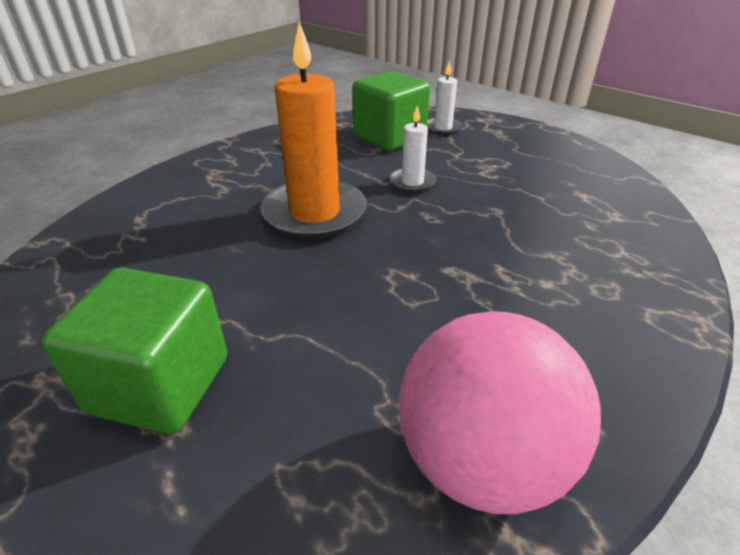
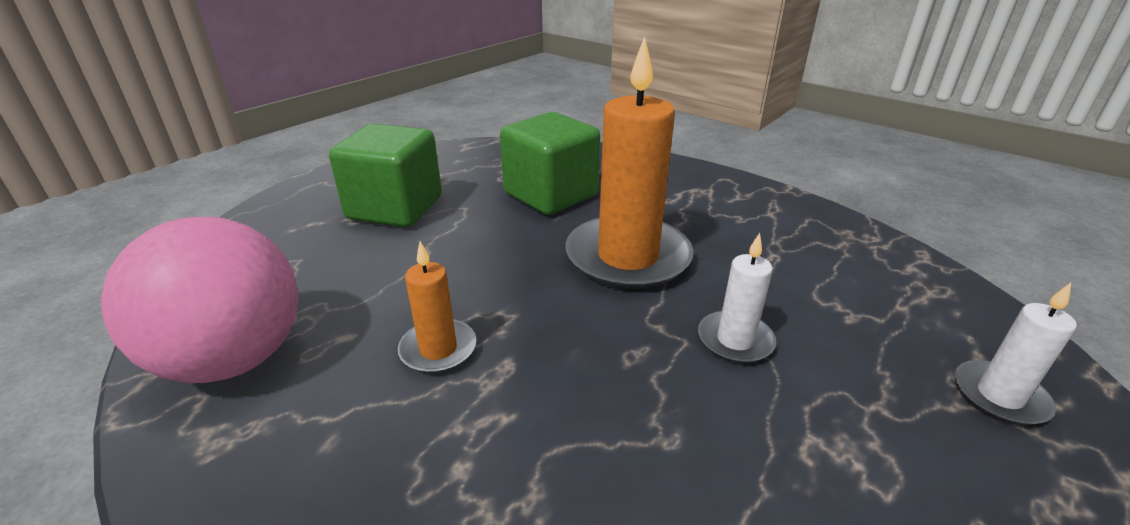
camera: 90 degrees right, 5 degrees down
green cube [352,71,430,151] -> green cube moved to [500,112,600,215]
none -> orange candle [398,241,477,373]

